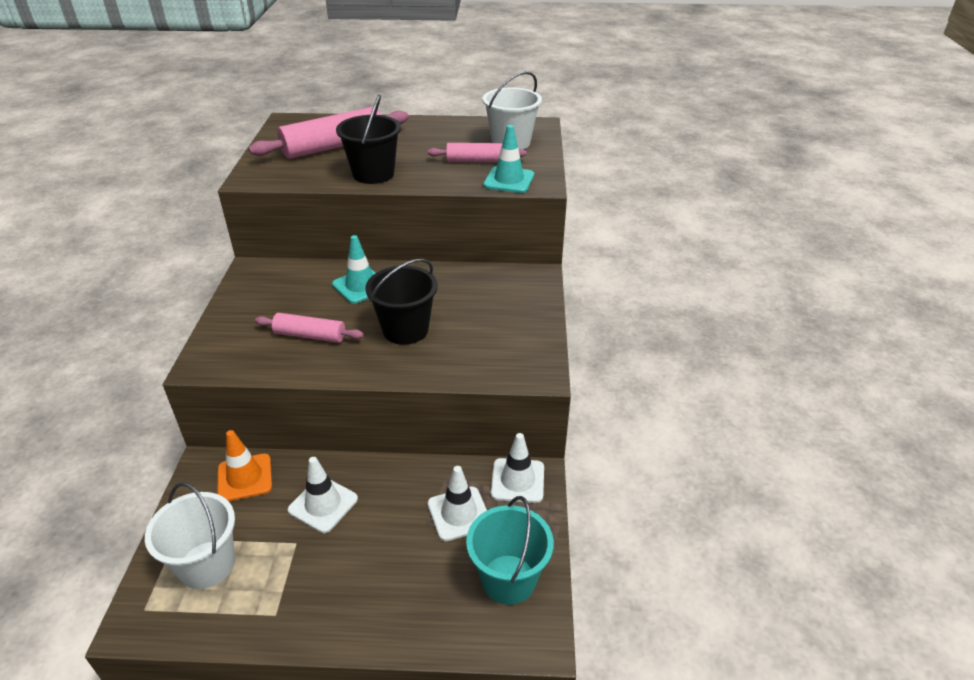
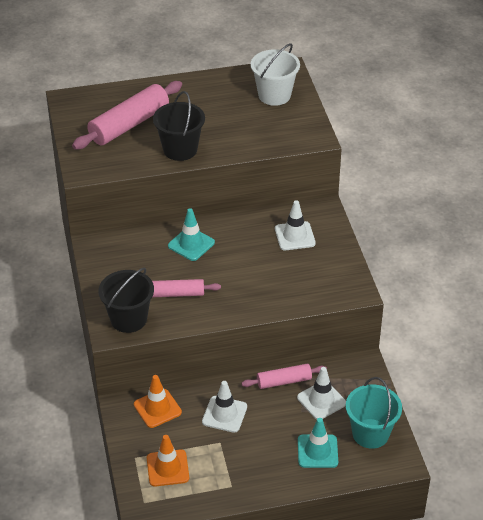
camera: 15 degrees left, 5 degrees up
white bucket [145,482,235,589] -> orange traffic cone [147,435,189,487]
black bucket [365,259,438,345] -> black bucket moved to [98,268,154,333]
pink rolling pin [428,143,526,162] -> pink rolling pin moved to [241,364,327,389]
turquoise traffic cone [483,125,534,193] -> turquoise traffic cone moved to [298,418,338,468]
white traffic cone [491,433,544,503] -> white traffic cone moved to [275,200,316,250]

